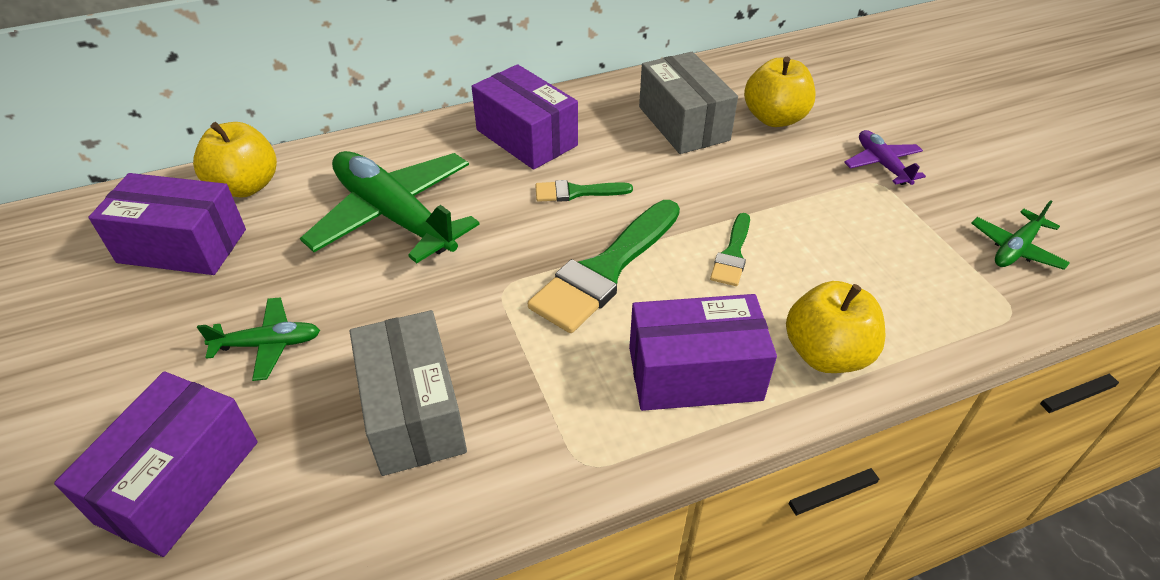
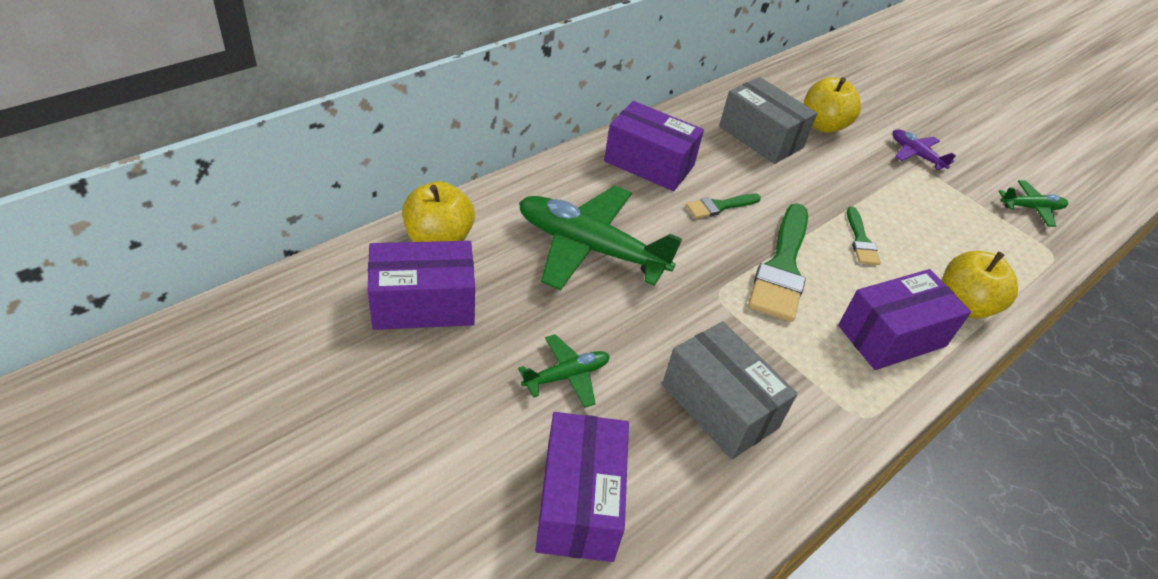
camera: 25 degrees left, 0 degrees up
green plane [971,200,1070,270] -> green plane turned 120 degrees counterclockwise [999,180,1068,227]

